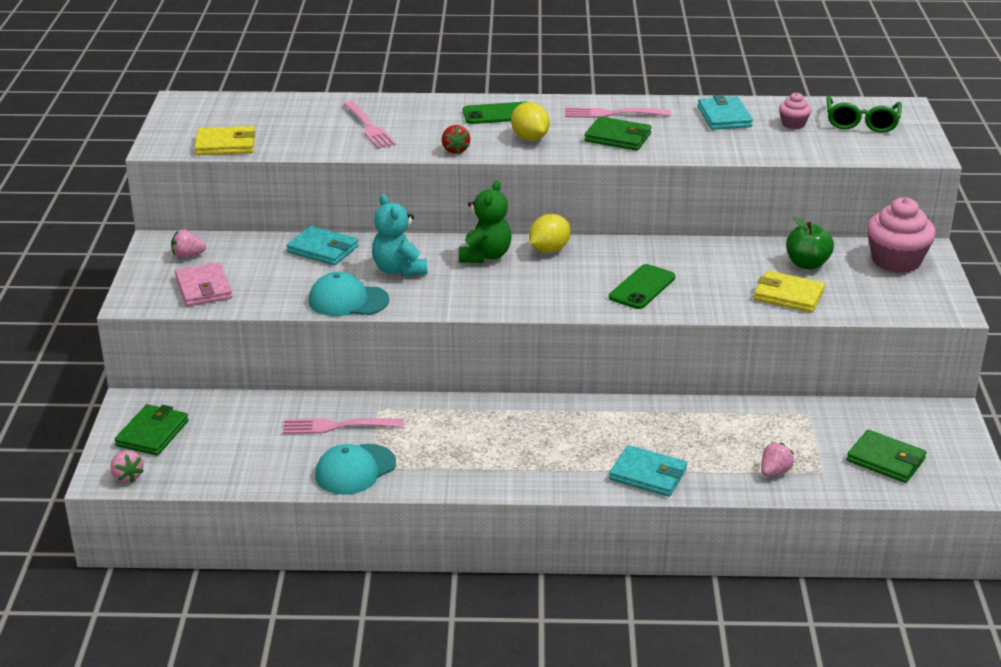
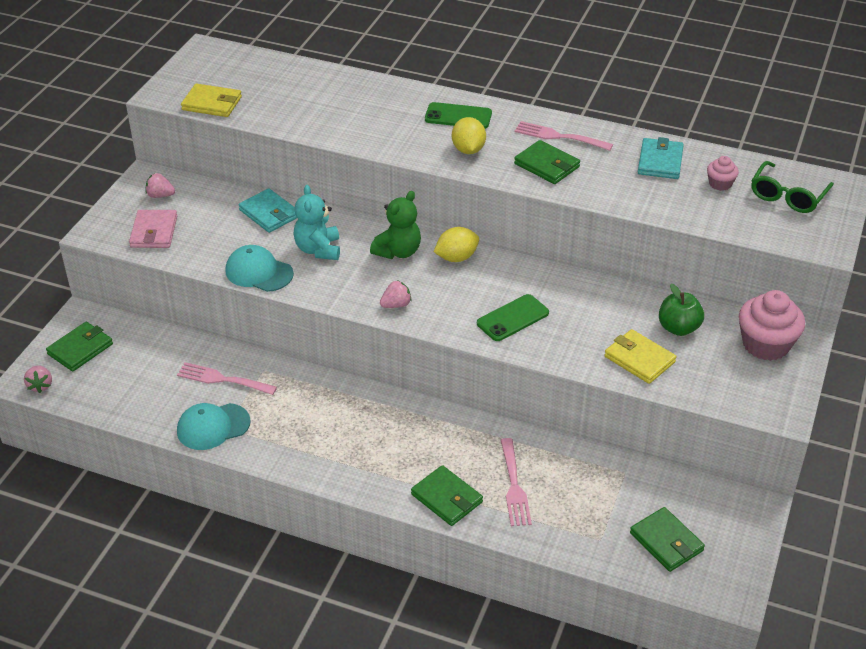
camera: 20 degrees right, 10 degrees up
pink fork [343,101,396,149] -> pink fork moved to [501,438,532,526]
red strawberry [442,125,470,154] -> none
turquoise wallet [609,445,687,497] -> green wallet [411,465,483,526]
pink strawberry [761,442,794,477] -> pink strawberry moved to [380,280,412,308]

